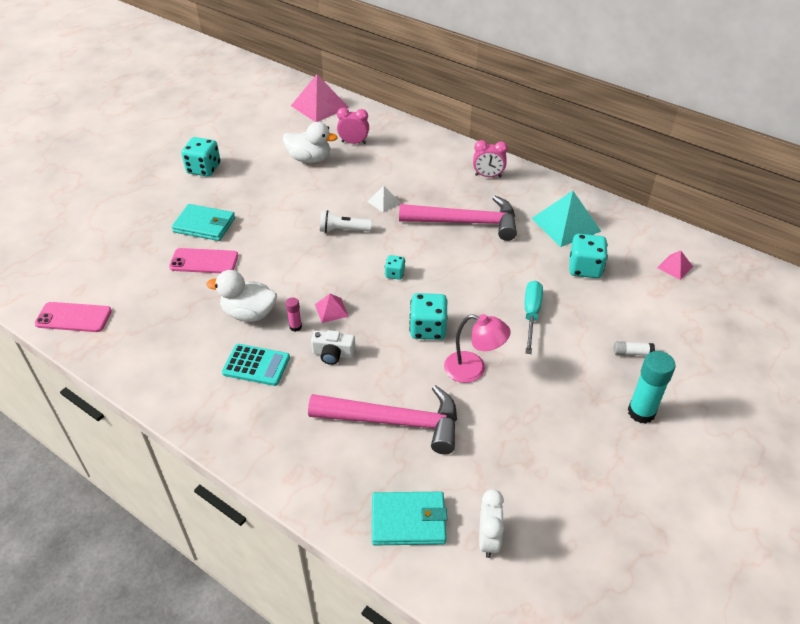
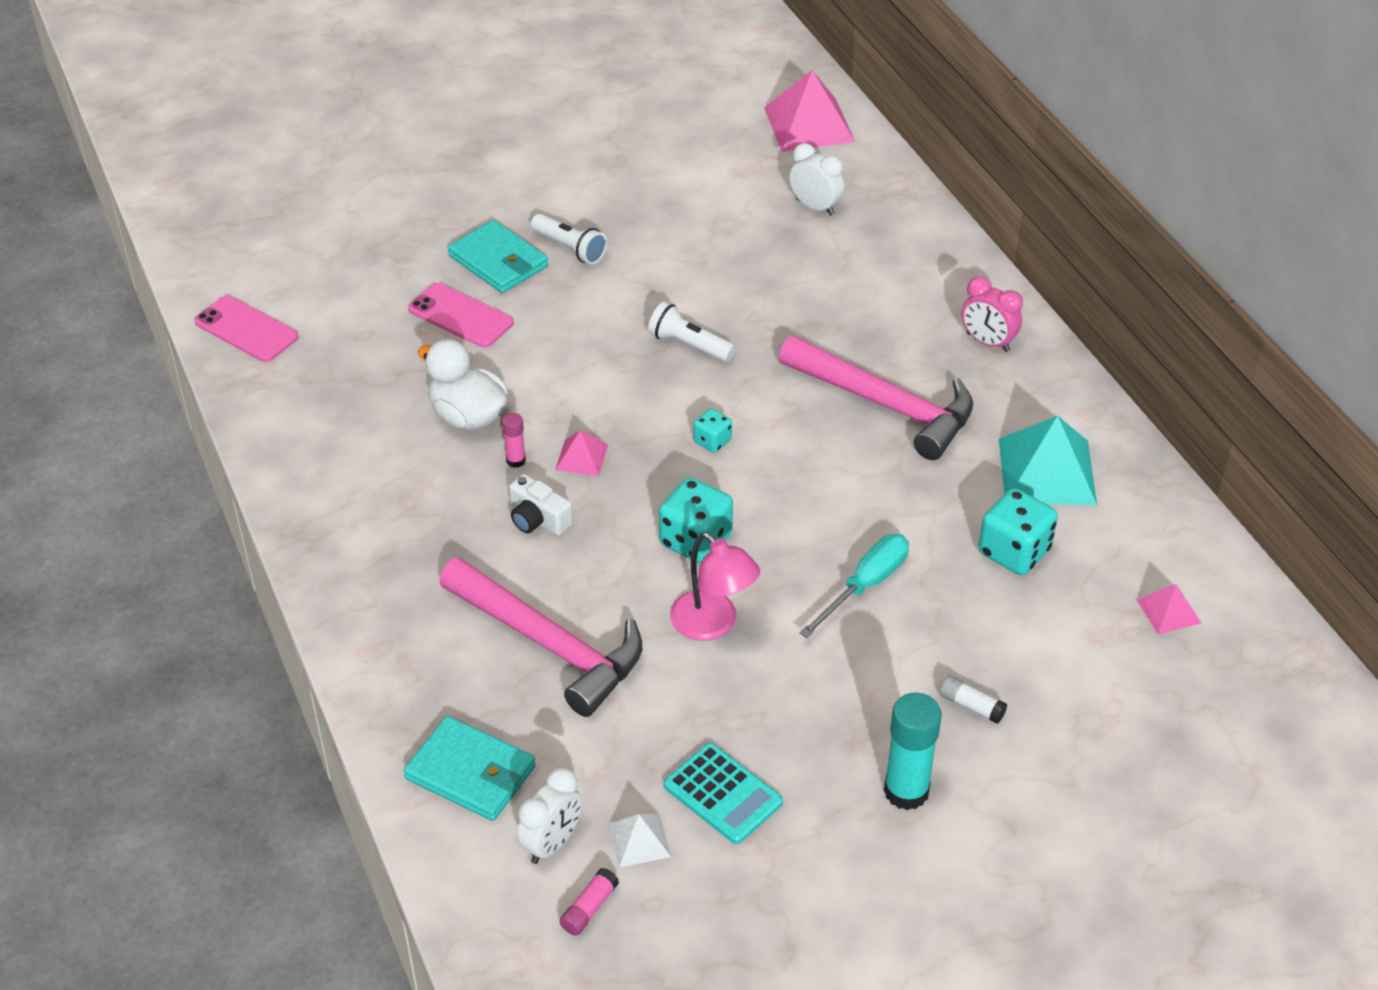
camera: 30 degrees right, 0 degrees up
turquoise dice [181,137,220,177] -> none
turquoise calculator [222,344,290,386] -> turquoise calculator moved to [664,743,783,844]
white duck [283,122,338,163] -> none
pink clock [337,108,369,144] -> white clock [789,143,844,216]
white pyramid [368,186,401,213] -> white pyramid moved to [609,814,671,867]
none -> white flashlight [531,214,607,265]
none -> pink glue stick [559,868,619,936]

